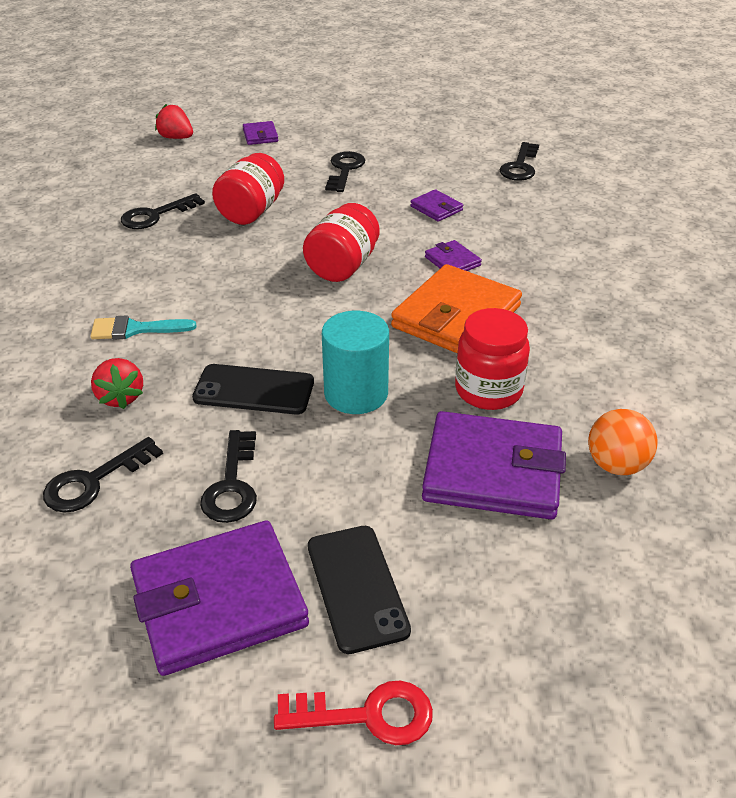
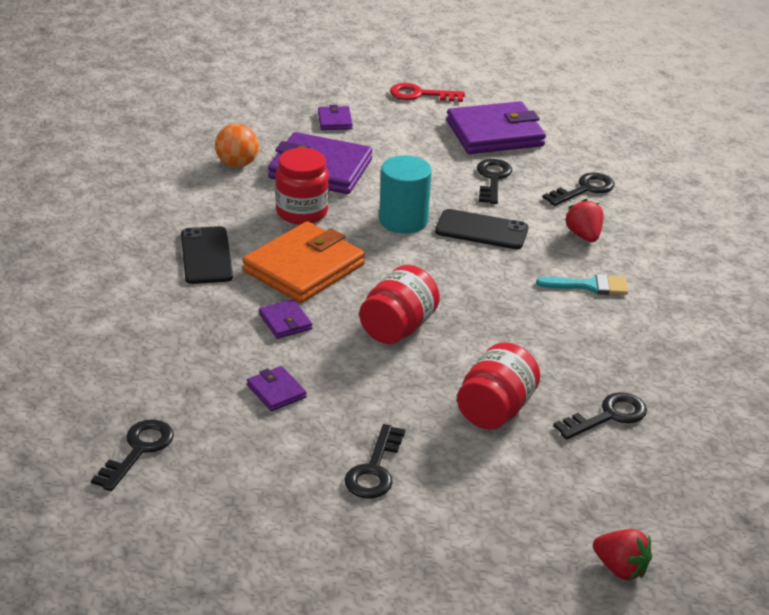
camera: 175 degrees left, 5 degrees down
purple wallet [243,121,278,145] -> purple wallet moved to [318,105,353,130]
black phone [308,526,411,654] -> black phone moved to [181,226,233,284]

